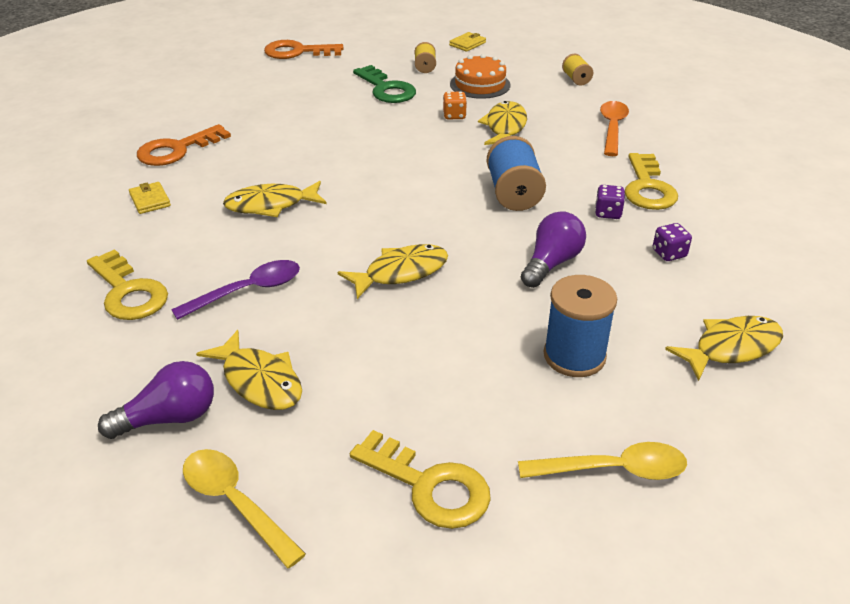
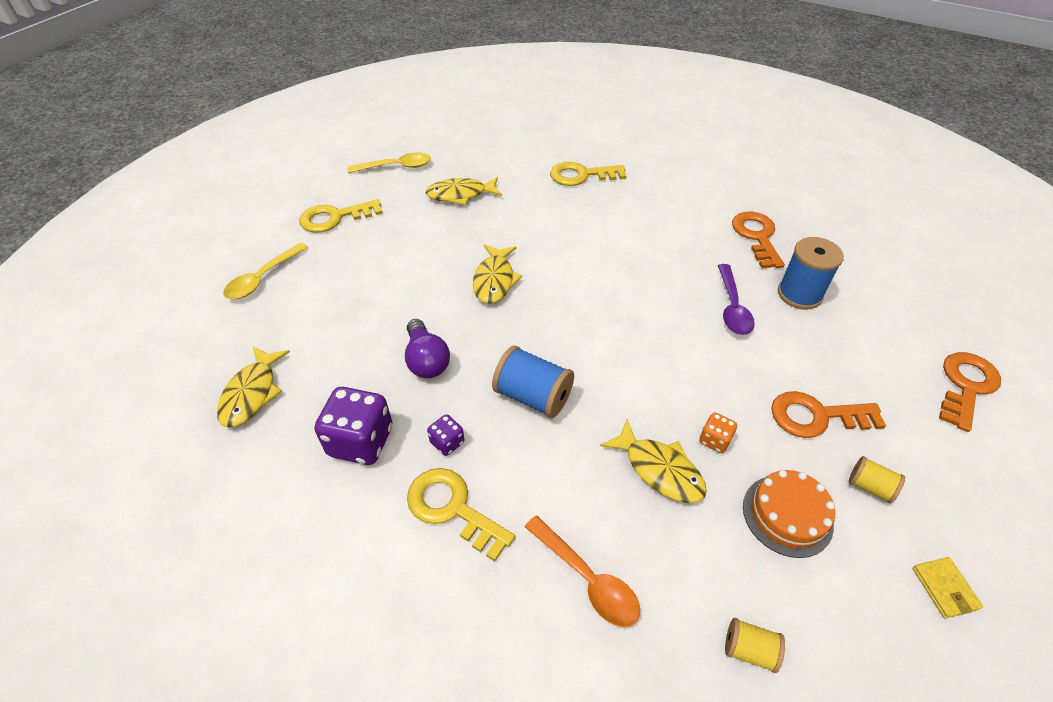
camera: 125 degrees right, 10 degrees up
purple light bulb [98,361,214,439] -> none
yellow wallet [129,182,171,214] -> none
purple spoon [171,260,300,320] -> purple spoon moved to [718,264,755,335]
yellow fish [223,181,327,217] -> none
green key [353,65,416,103] -> orange key [771,391,886,438]
blue spool [544,275,617,377] -> blue spool moved to [778,237,844,310]
purple dice [653,223,692,261] -> purple dice [315,387,392,465], size x2.02

